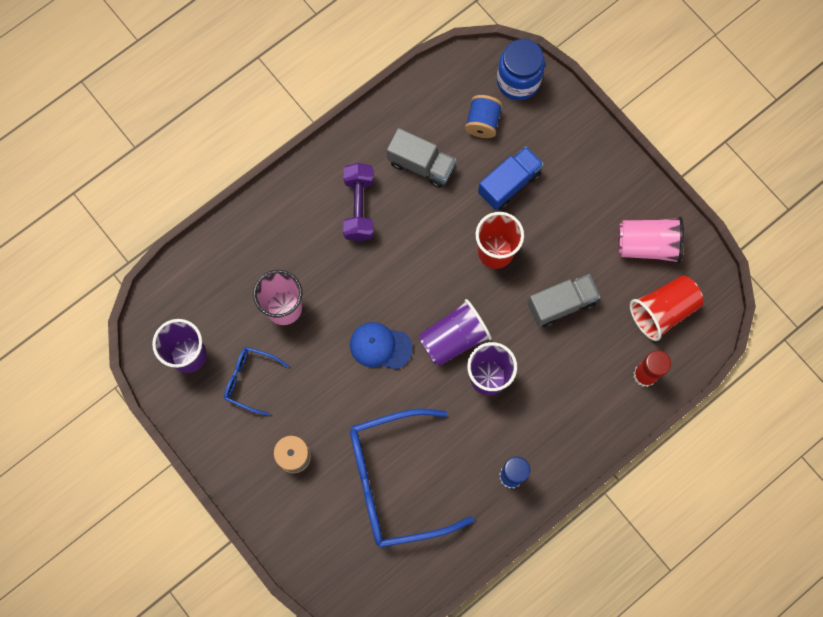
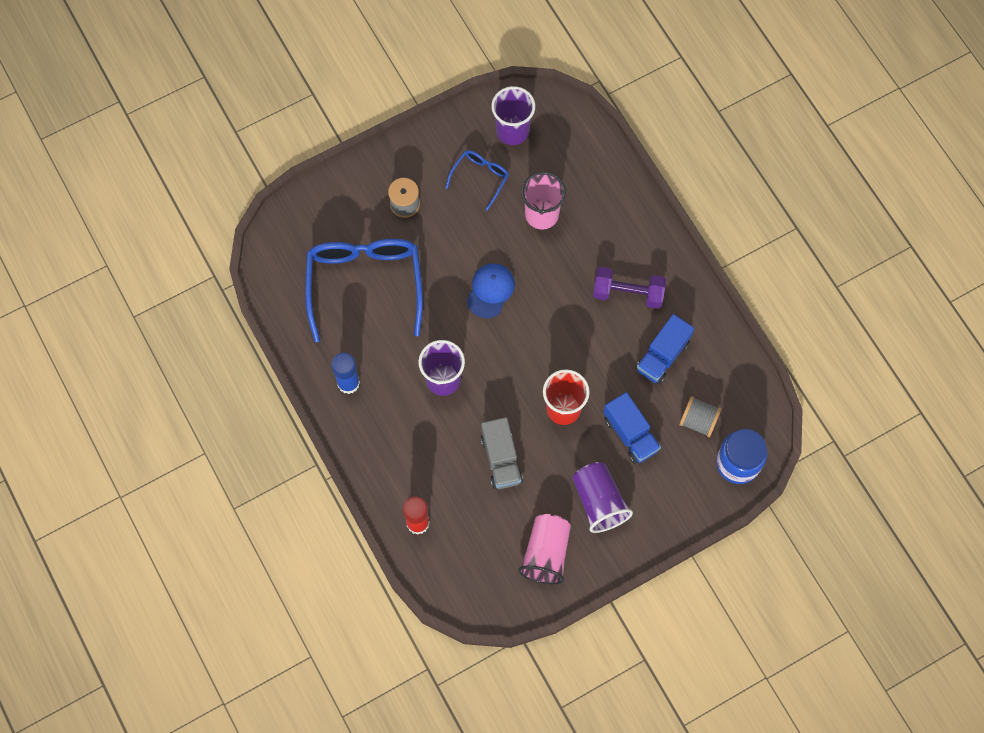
camera: 100 degrees right, 5 degrees down
grey truck [387,128,456,188] -> blue truck [636,314,694,384]
purple cup [419,299,492,366] -> purple cup moved to [573,462,633,533]
blue spool [465,95,503,138] -> grey spool [679,396,721,437]
red cup [630,276,703,341] -> none

